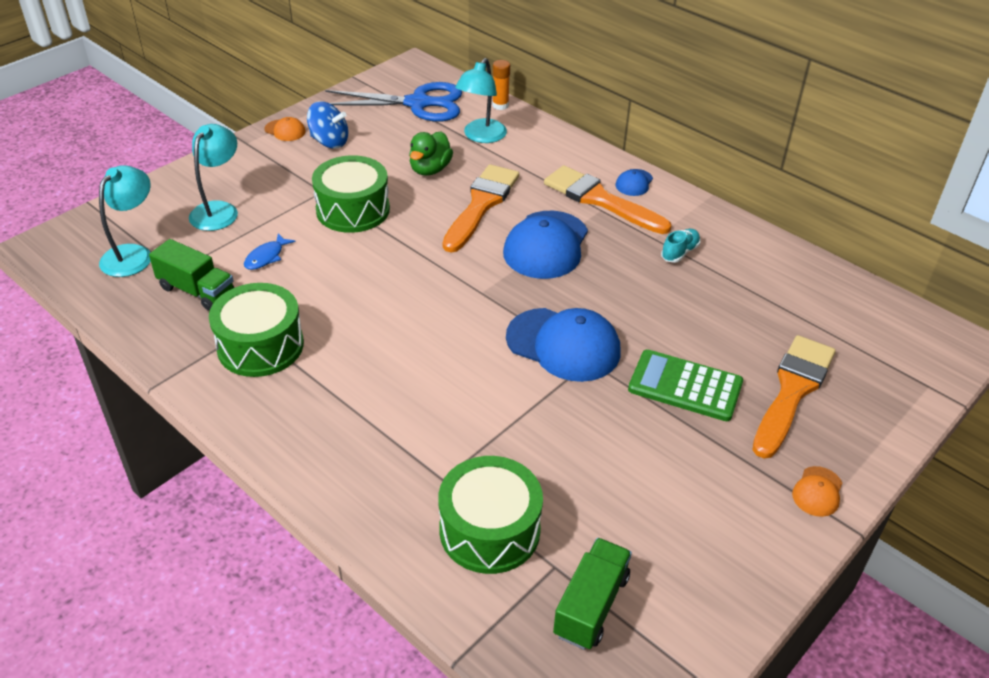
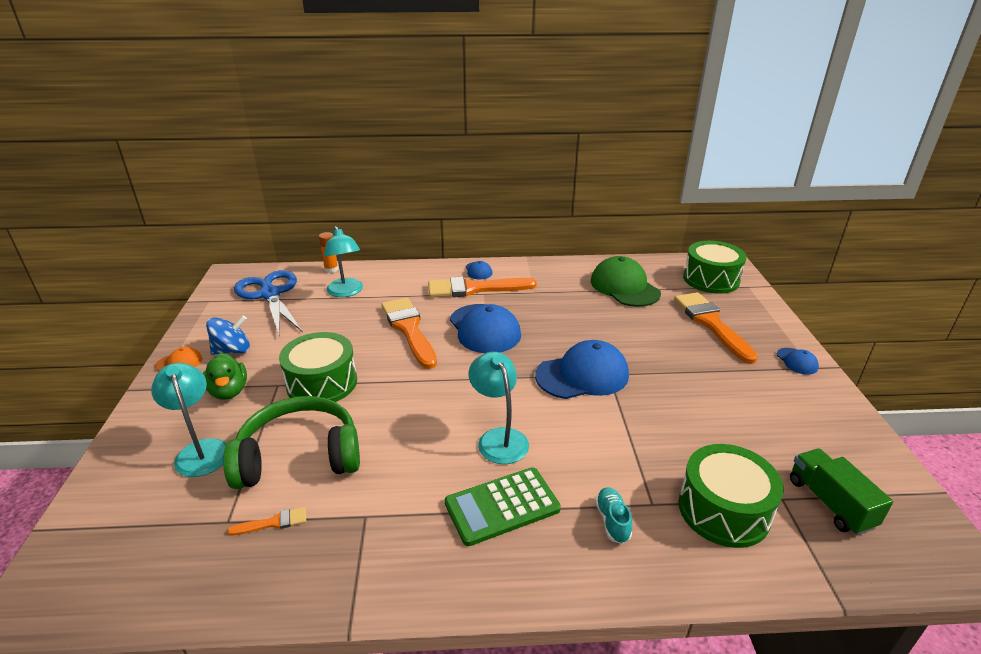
camera: 45 degrees left, 10 degrees down
turquoise lamp [99,165,151,277] -> turquoise lamp moved to [469,352,529,464]
green truck [149,239,234,311] -> orange brush [227,507,306,535]
green drum [209,283,304,377] -> green drum moved to [683,241,747,294]
blue fish [244,233,295,270] -> green headphones [223,396,360,489]
blue scissors [325,82,462,122] -> blue scissors turned 75 degrees counterclockwise [234,270,303,337]
green duck [409,131,453,176] -> green duck moved to [203,353,247,400]
green calculator [628,349,743,421] -> green calculator moved to [445,467,561,546]
turquoise shoe [661,229,701,263] -> turquoise shoe moved to [595,487,632,544]
orange cap [792,466,842,517] -> blue cap [777,348,819,375]
none -> green cap [591,256,661,307]

